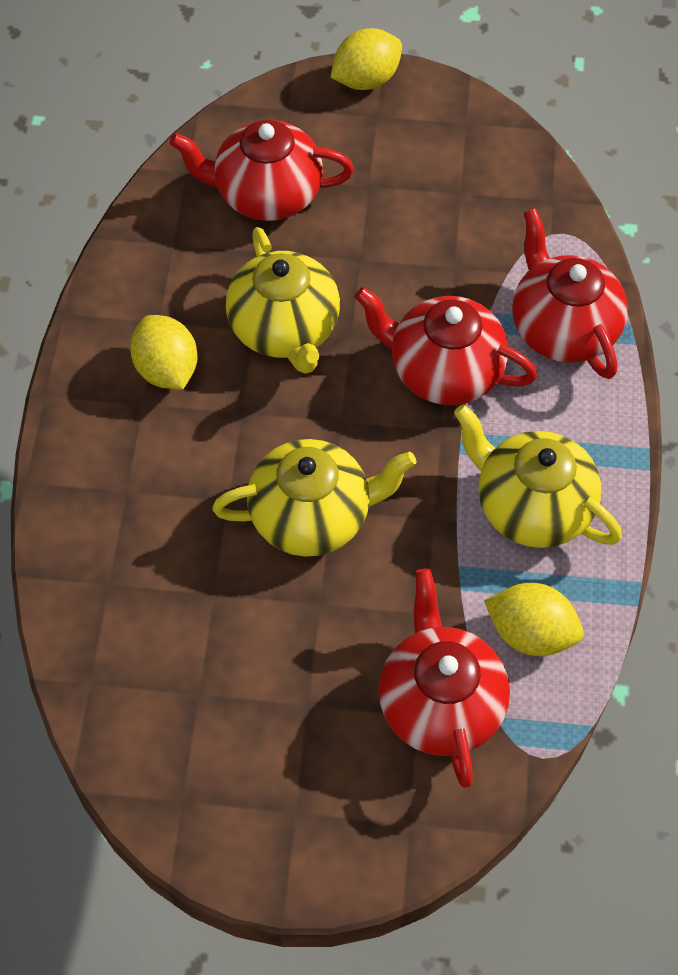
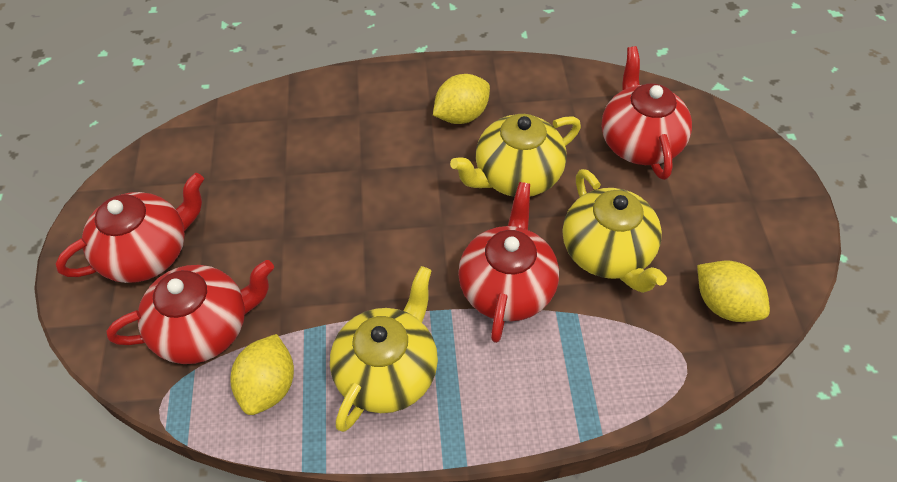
camera: 80 degrees right, 5 degrees down
yellow teapot [212,439,417,557] -> yellow teapot moved to [563,169,667,293]
yellow lemon [330,28,402,90] -> yellow lemon moved to [697,261,770,322]
red teapot [512,208,628,379] -> red teapot moved to [55,173,204,283]

